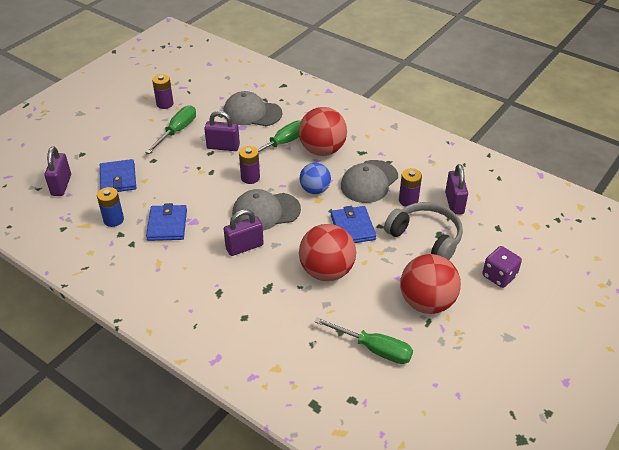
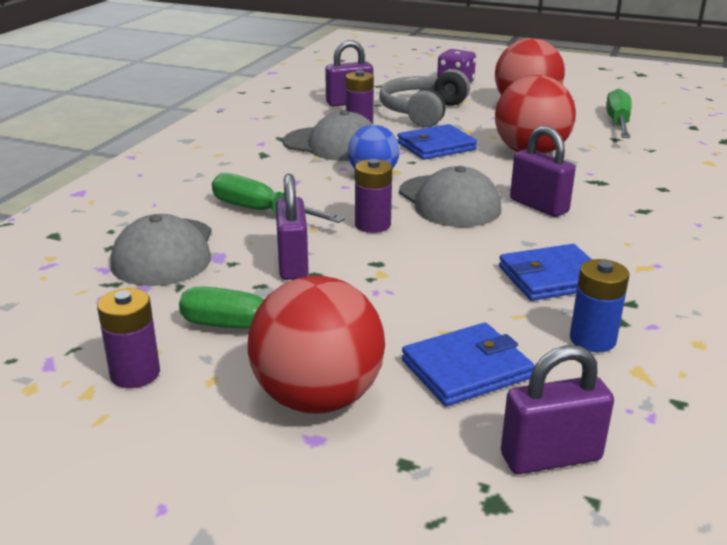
camera: 105 degrees left, 15 degrees down
red ball [299,107,347,156] -> red ball moved to [248,276,385,414]

